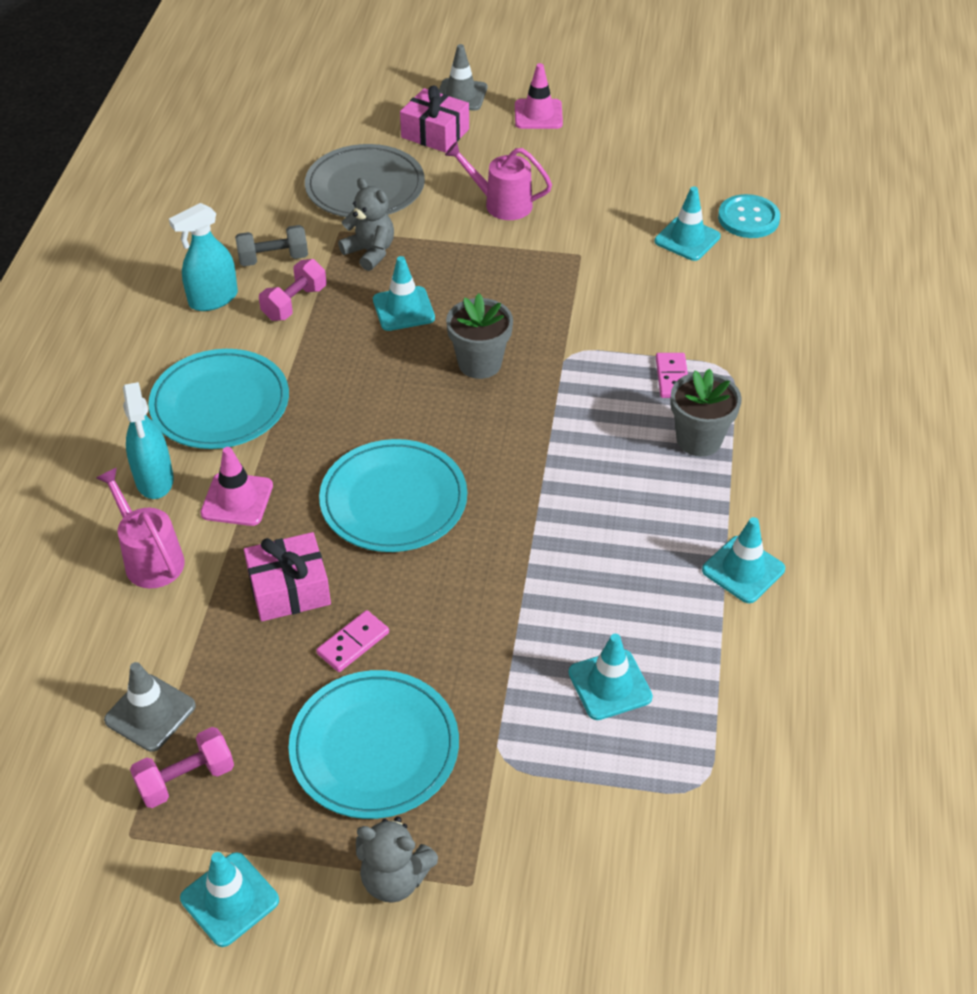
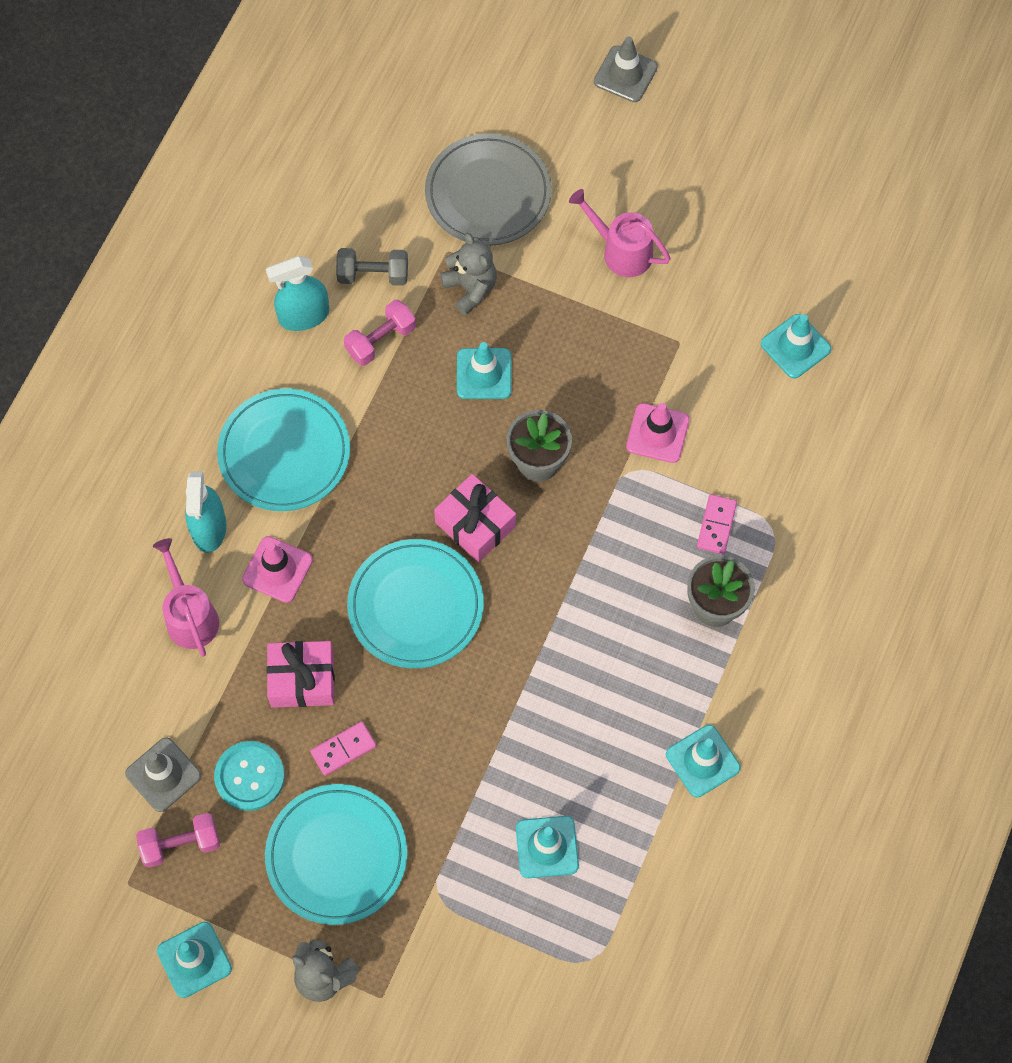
camera: 15 degrees right, 20 degrees up
pink gift [400,85,469,153] -> pink gift moved to [434,474,516,562]
pink traffic cone [515,63,563,129] -> pink traffic cone moved to [626,403,690,463]
turquoise button [718,194,780,238] -> turquoise button moved to [214,741,285,811]

